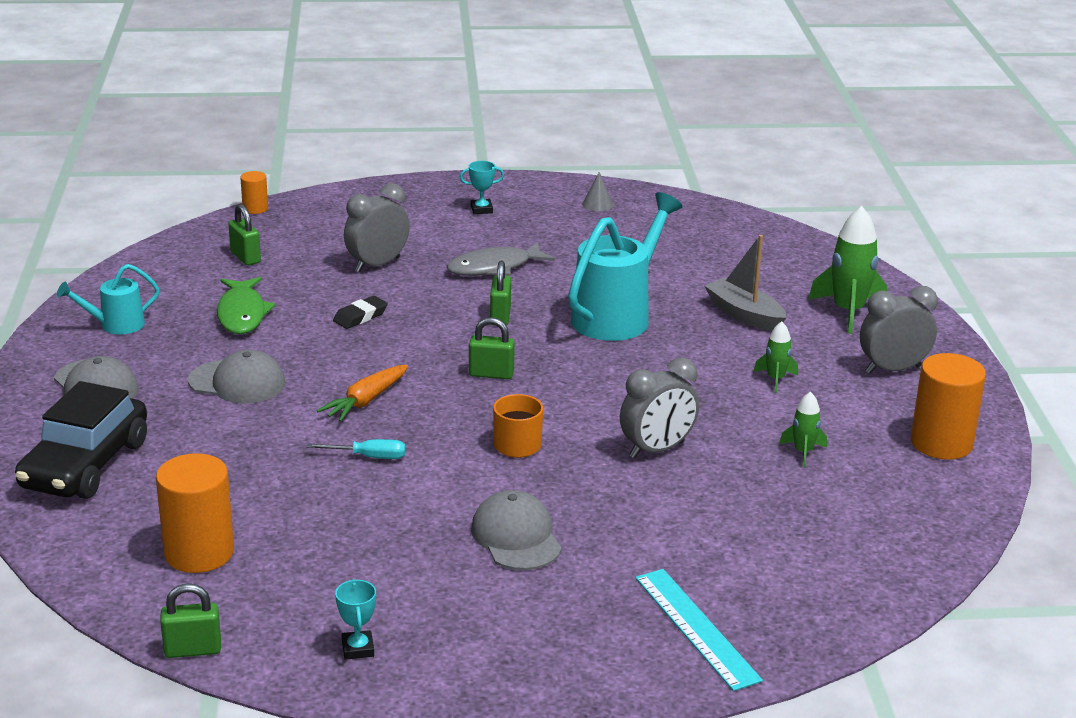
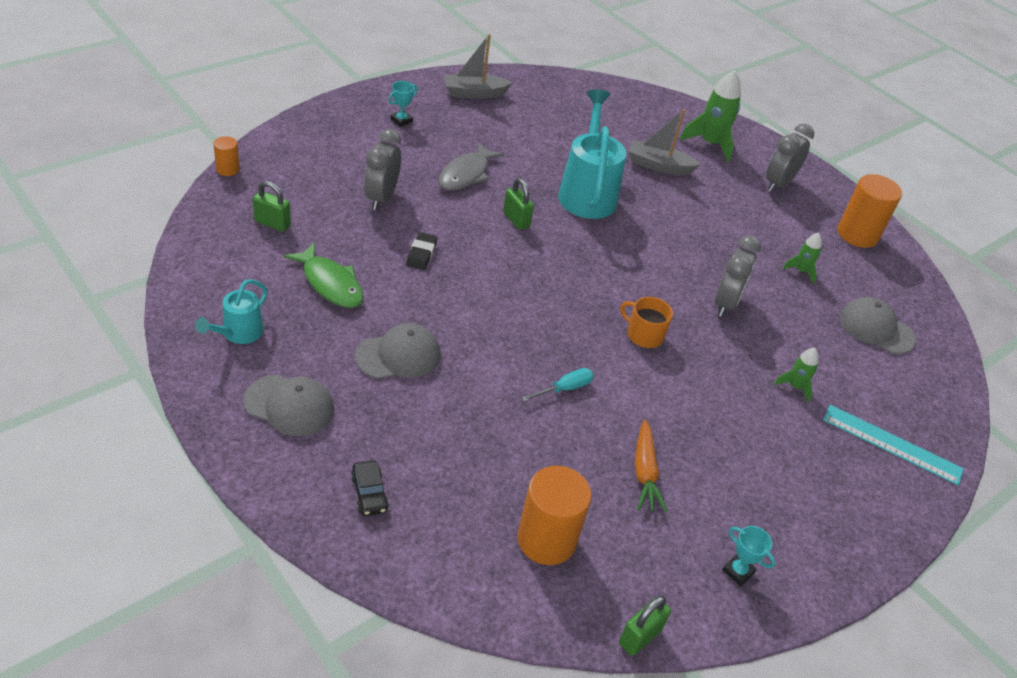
camera: 40 degrees left, 15 degrees up
black car [15,381,147,499] -> black car [351,460,389,516], size x0.43
orange carrot [317,365,408,422] -> orange carrot moved to [635,420,667,513]
green padlock [469,317,515,379] -> none
grey cap [471,490,562,570] -> grey cap moved to [840,297,916,354]
grey cone [582,172,613,211] -> grey boat [444,34,513,99]
green rocket [754,321,798,393] -> green rocket moved to [774,348,819,403]

